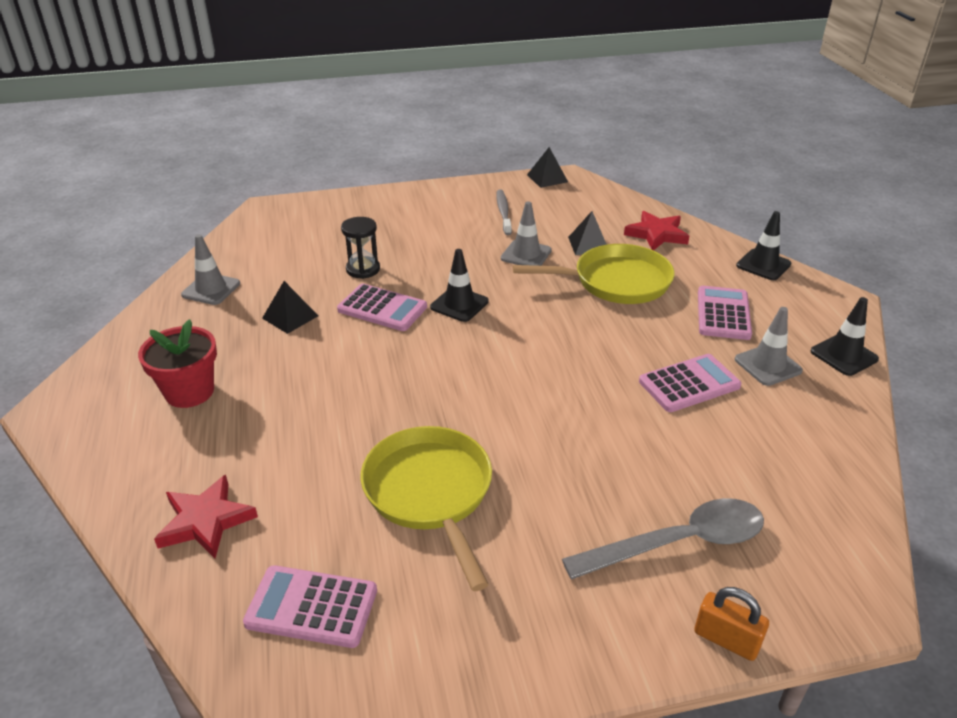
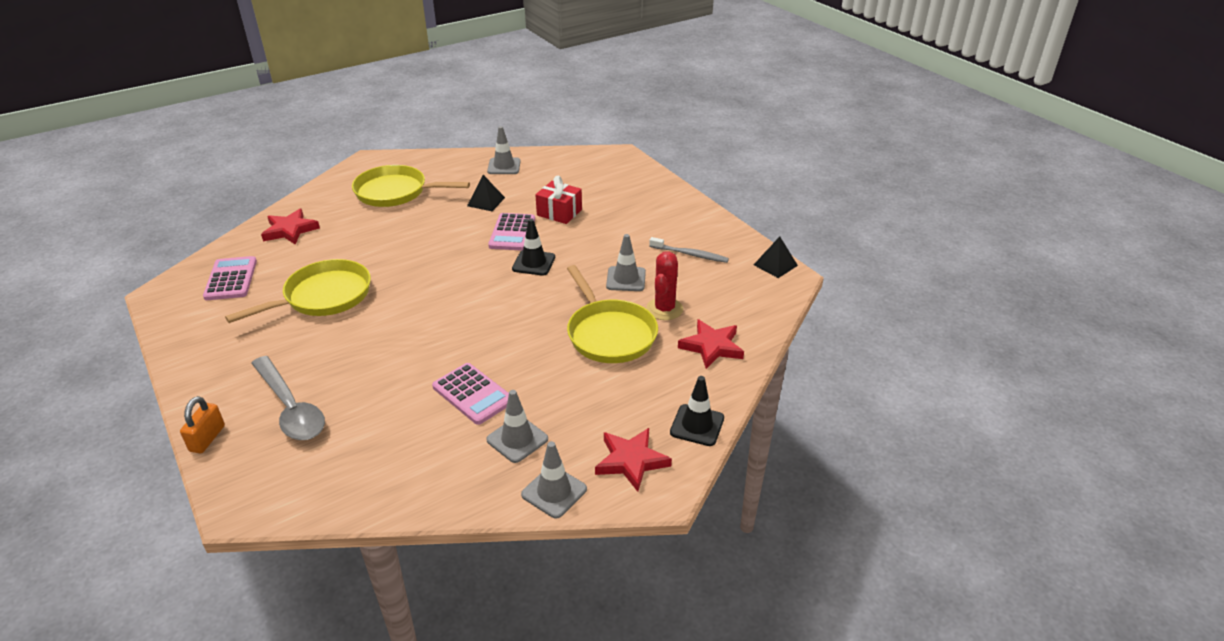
camera: 70 degrees right, 0 degrees up
red flower pot [138,319,217,408] -> yellow pan [352,165,470,207]
black hourglass [341,217,380,279] -> red gift [536,176,582,224]
grey toothbrush [496,190,512,235] -> grey toothbrush turned 45 degrees clockwise [649,237,729,263]
black pyramid [568,211,607,255] -> red cactus [646,251,683,320]
pink calculator [698,286,752,340] -> none
black traffic cone [810,297,879,376] -> grey traffic cone [521,441,587,518]
none -> red star [595,428,672,492]

